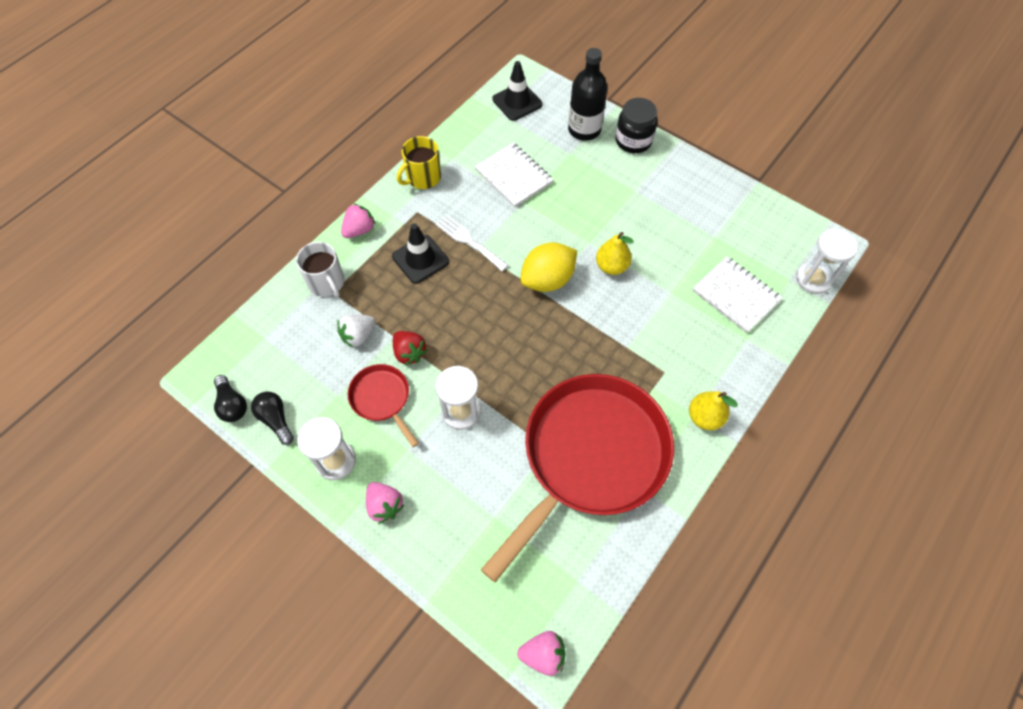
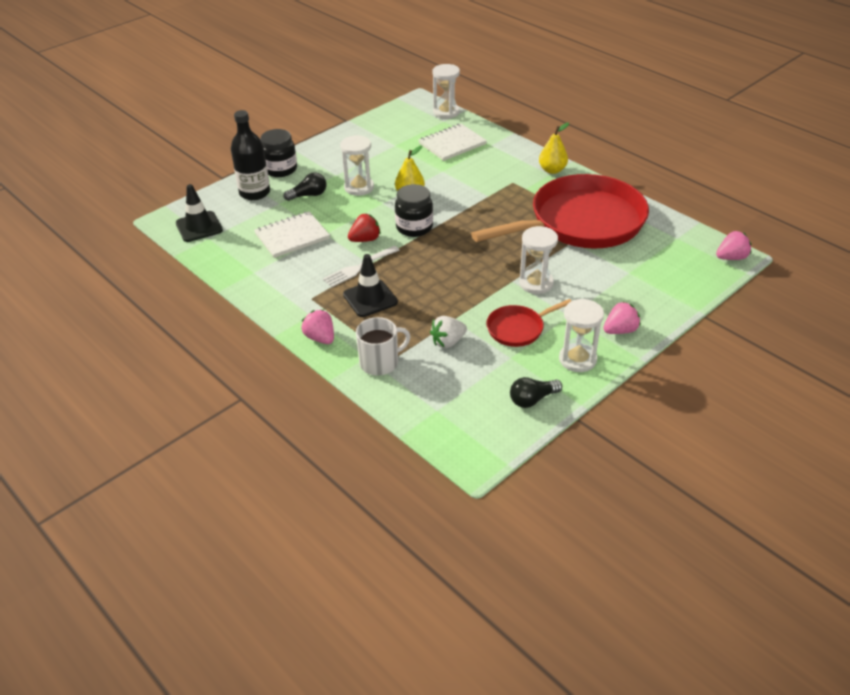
camera: 80 degrees left, 20 degrees down
black light bulb [214,375,247,422] -> black light bulb moved to [284,172,326,201]
white strawberry [337,314,375,348] -> white strawberry turned 90 degrees clockwise [430,316,467,348]
red strawberry [393,331,427,365] -> red strawberry moved to [348,214,381,242]
yellow mug [397,136,441,189] -> none
red pan [481,374,674,583] -> red pan turned 105 degrees clockwise [471,174,649,249]
pink strawberry [517,631,566,676] -> pink strawberry turned 60 degrees clockwise [716,231,751,260]
yellow lemon [521,242,577,292] -> black jar [395,184,433,237]
none -> white hourglass [340,135,374,196]

